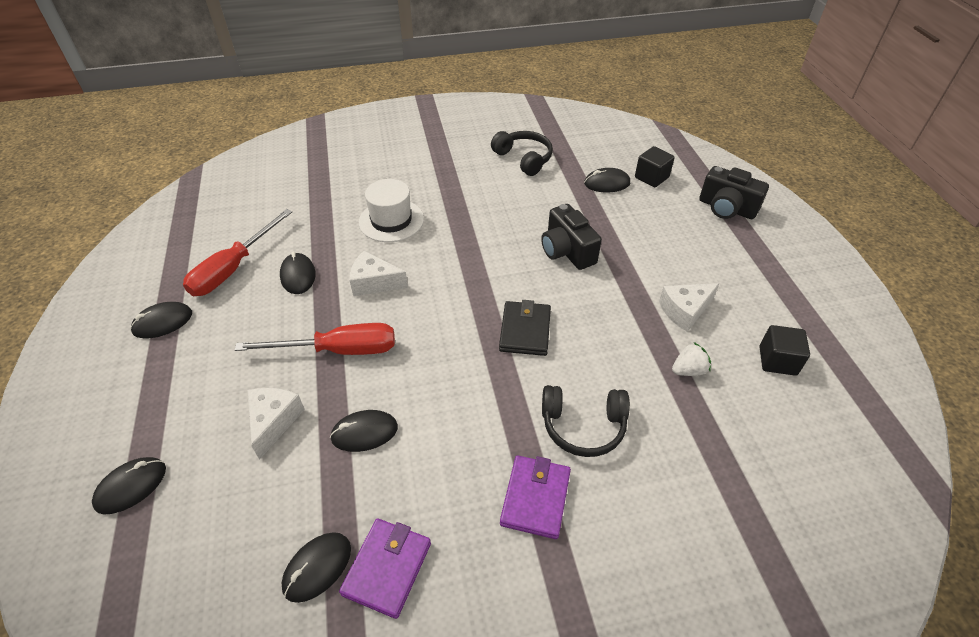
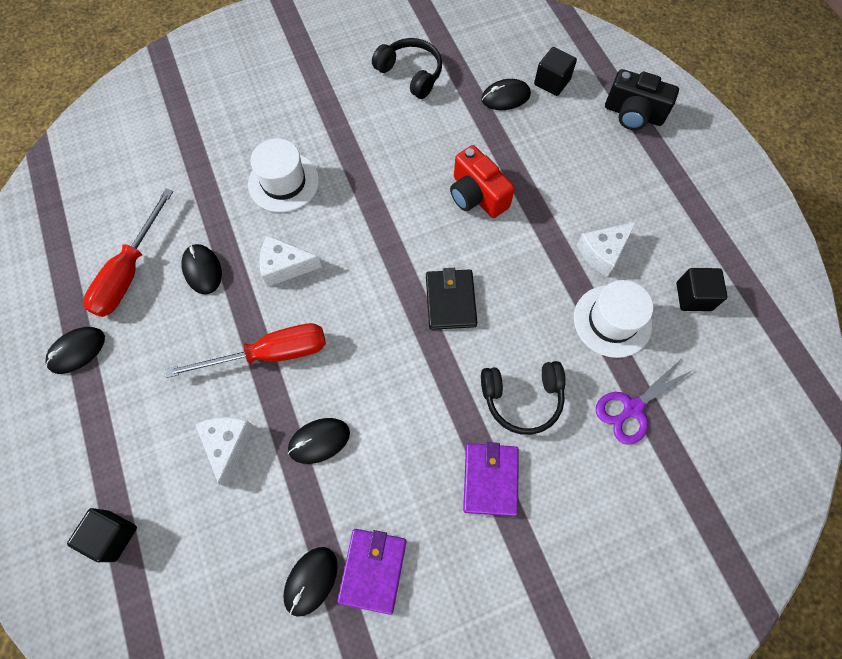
camera: 10 degrees left, 20 degrees up
black mouse [92,457,166,514] -> black cube [67,508,137,562]
black camera [541,204,602,270] -> red camera [450,145,515,218]
white strawberry [672,342,711,376] -> white hat [574,280,653,358]
none -> purple scissors [596,360,693,445]

